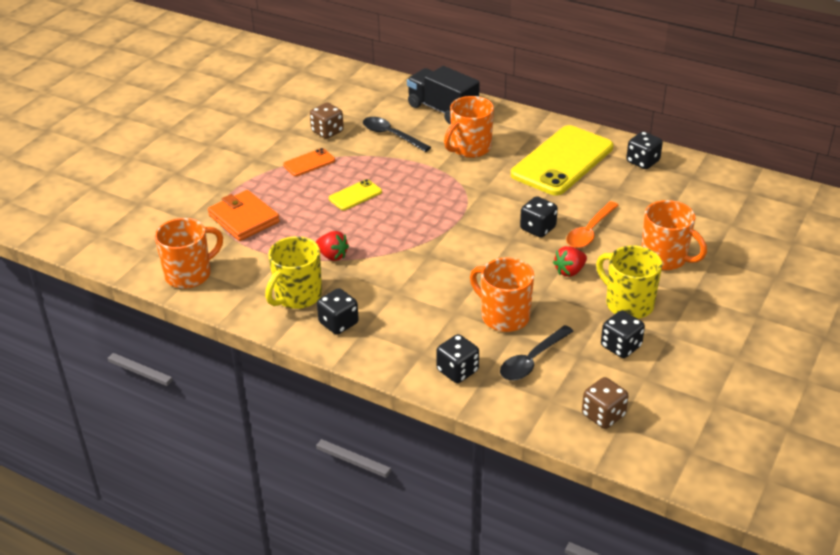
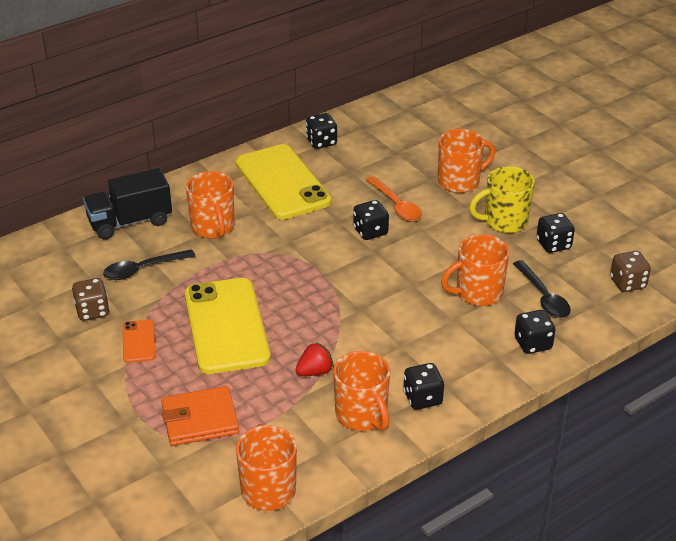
camera: 65 degrees left, 0 degrees up
yellow mug [265,236,322,309] -> orange mug [333,351,390,431]
yellow phone [329,179,382,210] -> yellow phone [185,278,271,374], size x2.26
red strawberry [553,246,587,277] -> none

